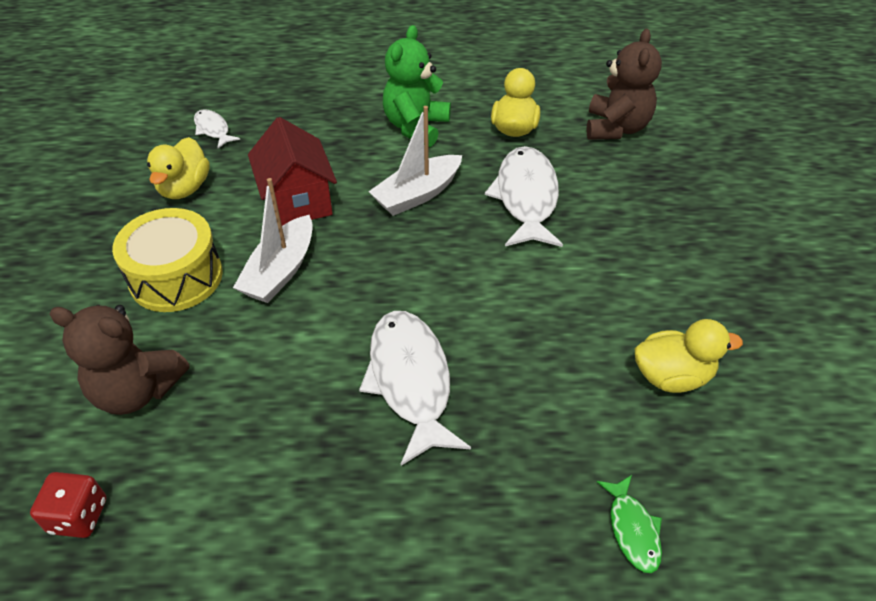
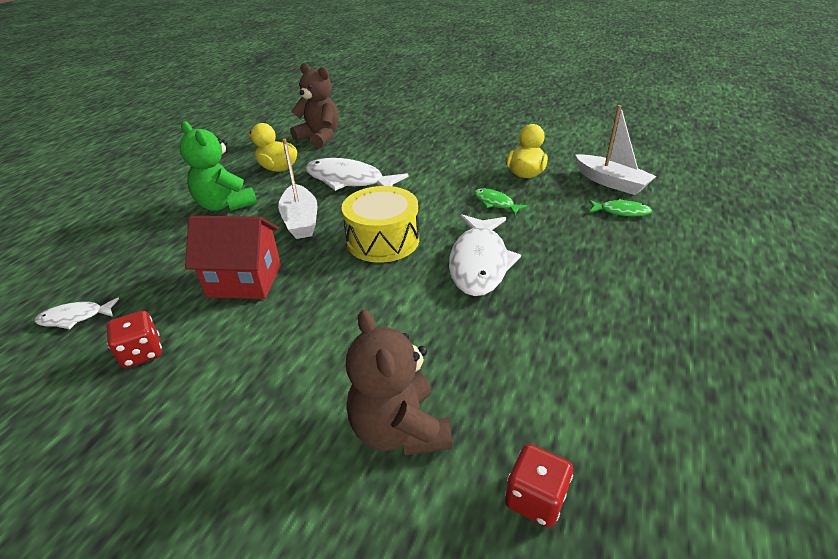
camera: 65 degrees left, 10 degrees down
brown teddy bear [50,305,189,415] -> brown teddy bear turned 120 degrees clockwise [346,309,452,456]
yellow drum [112,208,223,312] -> yellow drum moved to [342,186,419,263]
yellow duck [147,137,210,199] -> red dice [106,311,162,368]
white boat [233,178,313,303] -> white boat moved to [576,105,656,195]
white fish [359,311,471,466] -> white fish turned 90 degrees counterclockwise [449,214,521,296]
none -> green fish [474,188,528,215]

